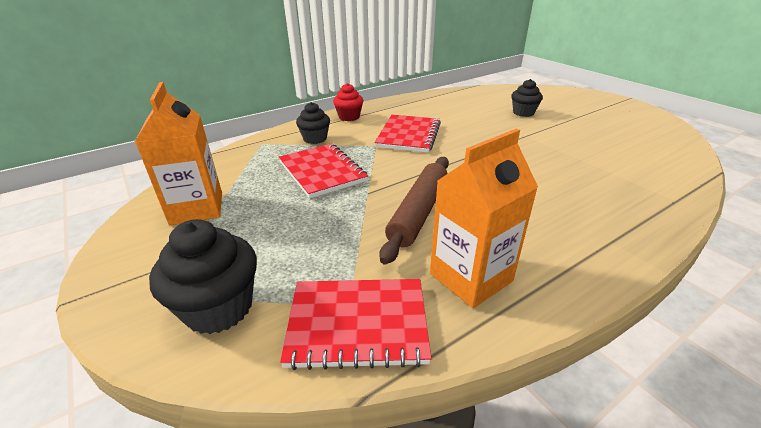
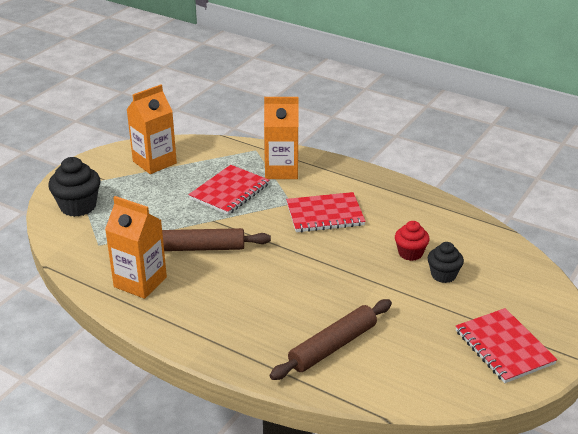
camera: 65 degrees right, 0 degrees up
red notebook [280,279,432,370] -> red notebook moved to [456,308,557,383]
black cupcake [296,102,330,144] -> orange carton [264,97,299,179]
red cupcake [333,83,363,121] -> red cupcake moved to [395,221,430,261]
none -> brown rolling pin [269,299,392,380]

